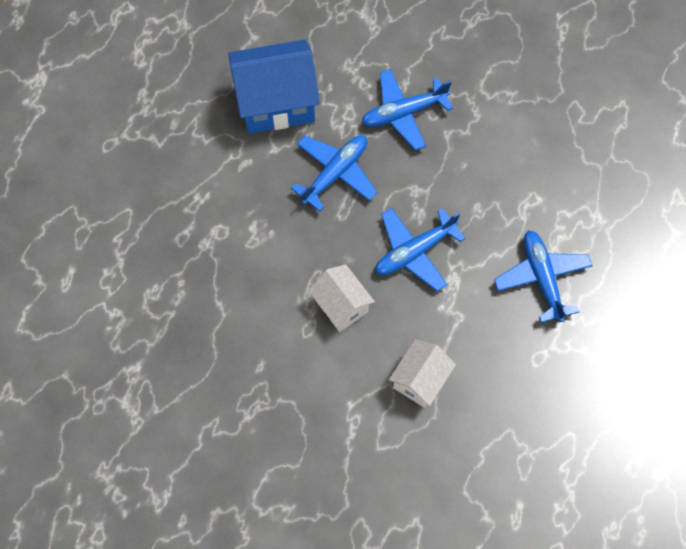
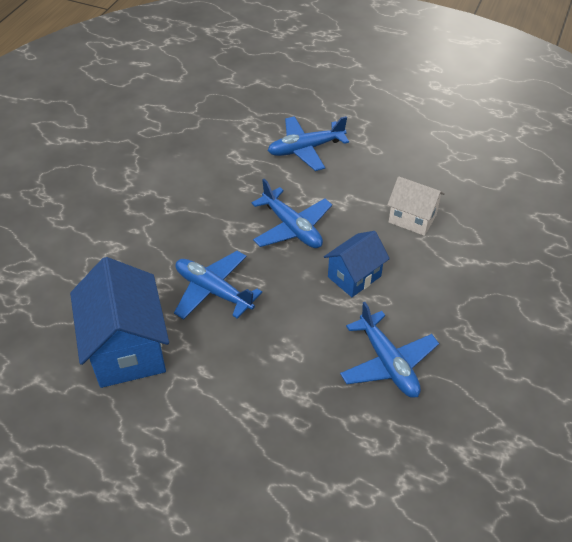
camera: 95 degrees left, 20 degrees down
white house [308,264,375,332] -> blue house [324,231,390,297]
blue plane [362,69,453,151] -> blue plane moved to [340,302,439,398]

